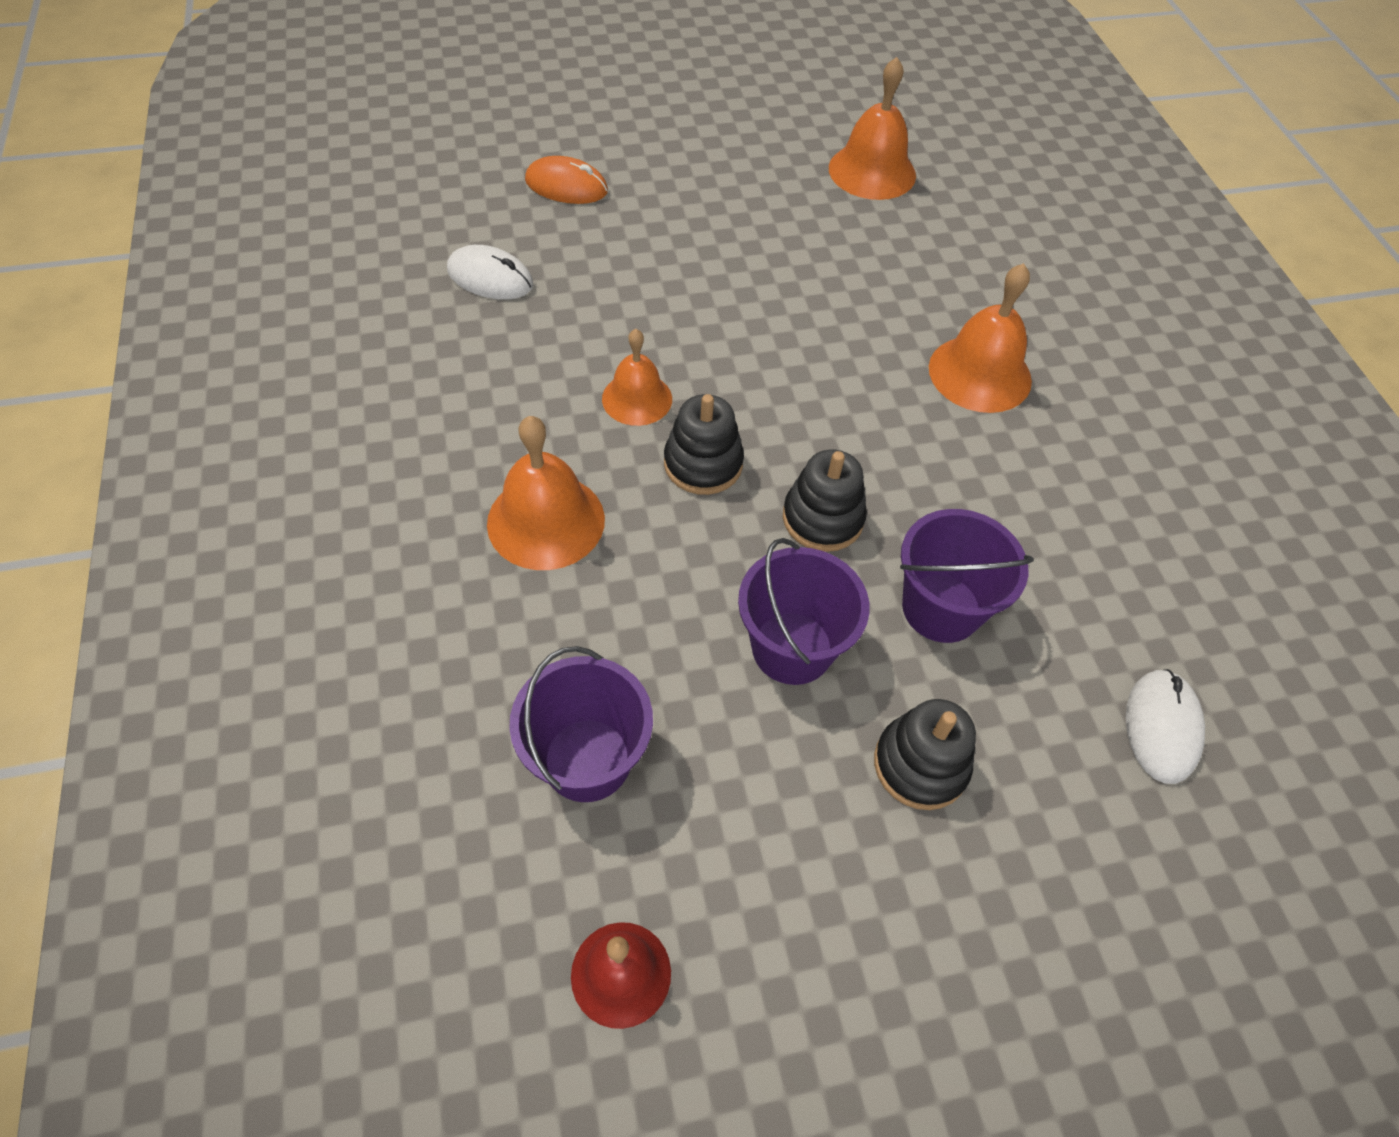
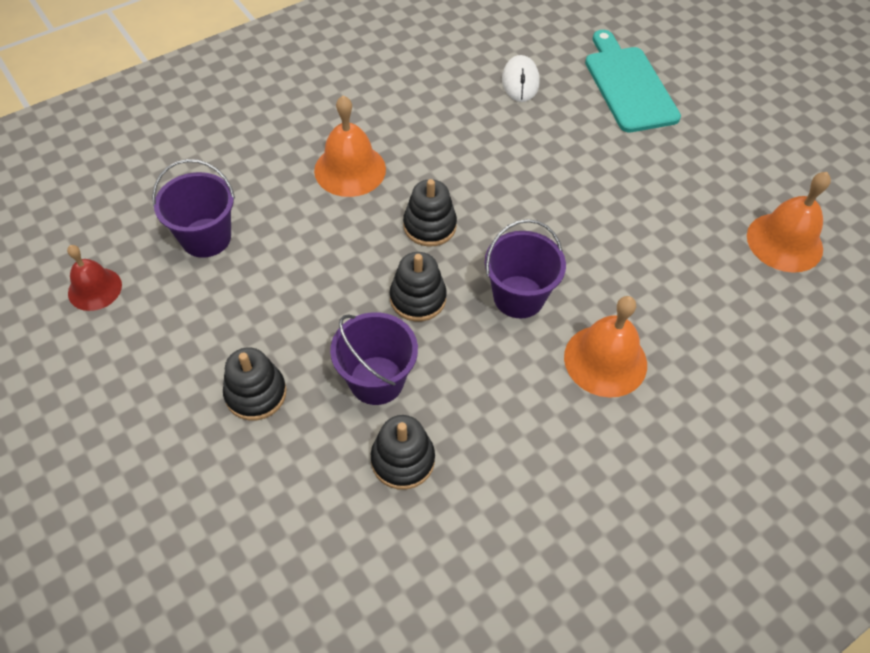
camera: 70 degrees right, 0 degrees up
orange mouse [525,156,608,204] -> turquoise cutting board [585,30,681,132]
orange bell [602,329,672,426] -> none
purple bucket [738,538,870,685] -> purple bucket moved to [485,219,566,318]
white mouse [1126,669,1205,784] -> none
none -> black stacking toy [371,415,435,490]

